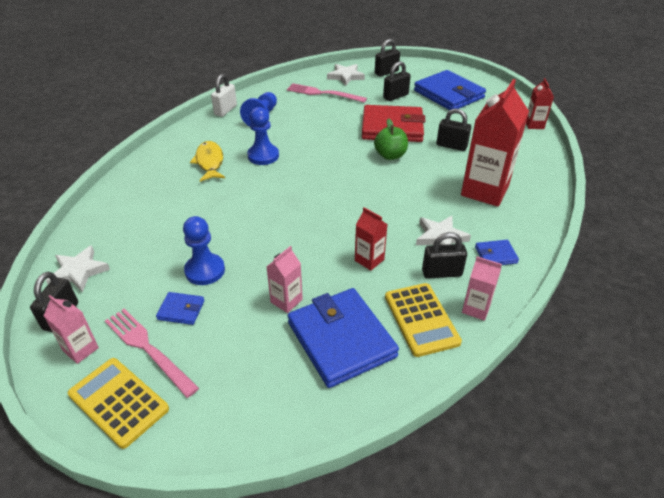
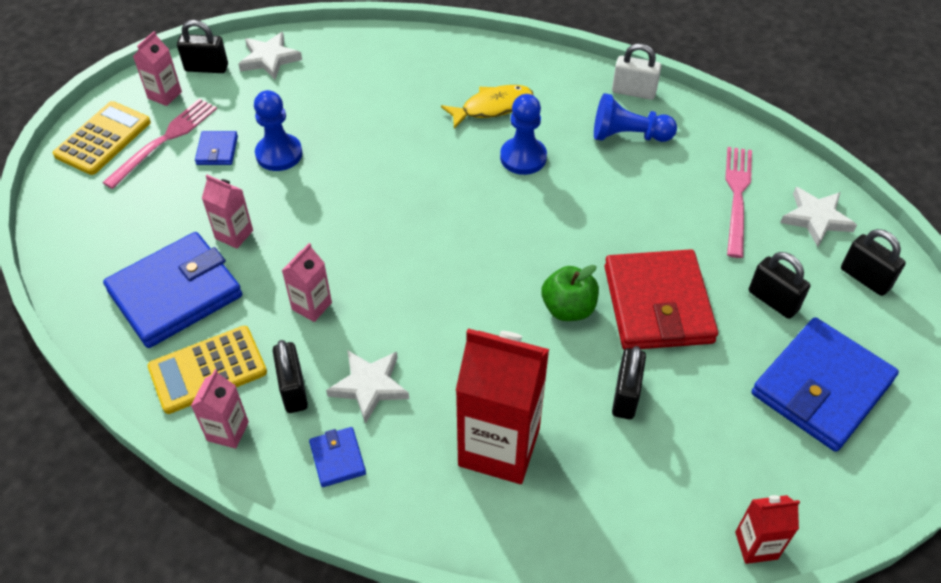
camera: 80 degrees right, 10 degrees up
red carton [355,207,387,271] -> pink carton [282,243,332,322]

